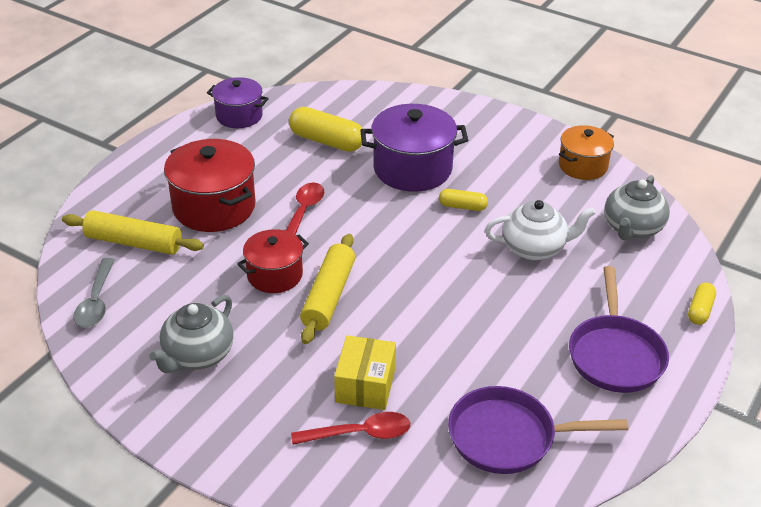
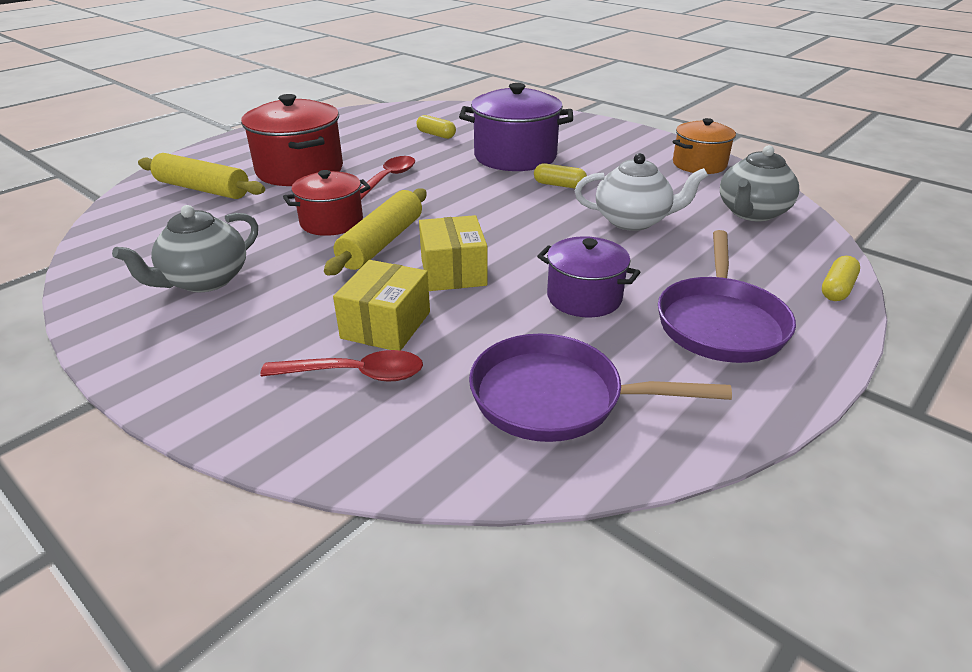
camera: 10 degrees right, 5 degrees down
grey spoon [73,258,115,328] -> none
purple pot [207,77,269,128] -> purple pot moved to [537,236,640,317]
yellow capsule [289,107,363,152] -> yellow capsule [416,115,456,139], size x0.56
none -> yellow box [419,215,487,291]

